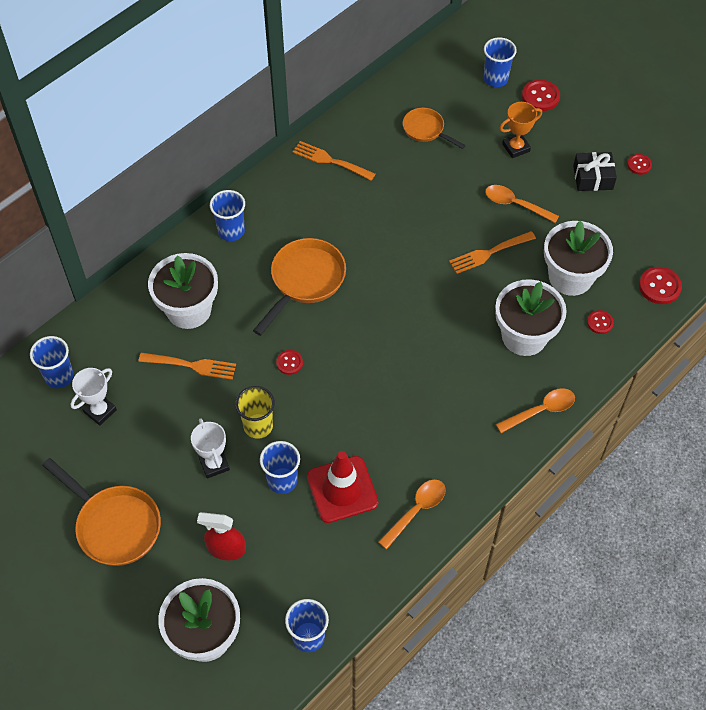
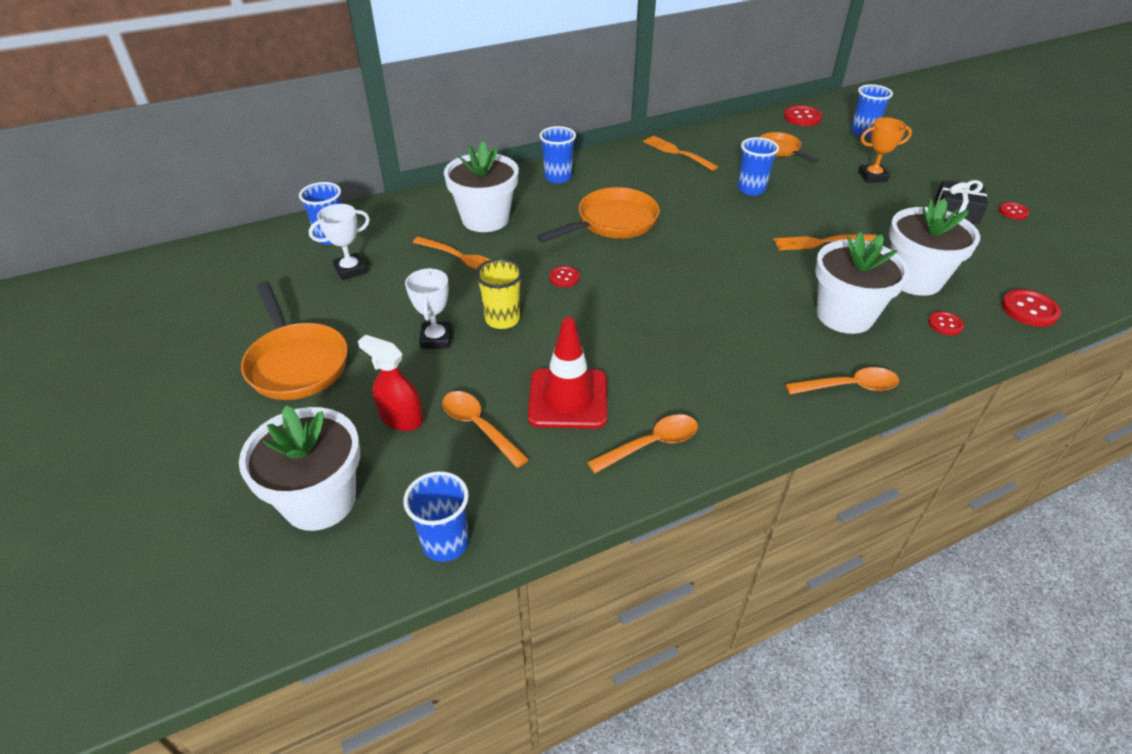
camera: 20 degrees right, 15 degrees down
blue cup [260,441,300,494] -> blue cup moved to [738,137,779,196]
orange spoon [485,185,559,223] -> orange spoon moved to [442,391,529,468]
red button [522,79,560,111] -> red button moved to [784,105,822,126]

